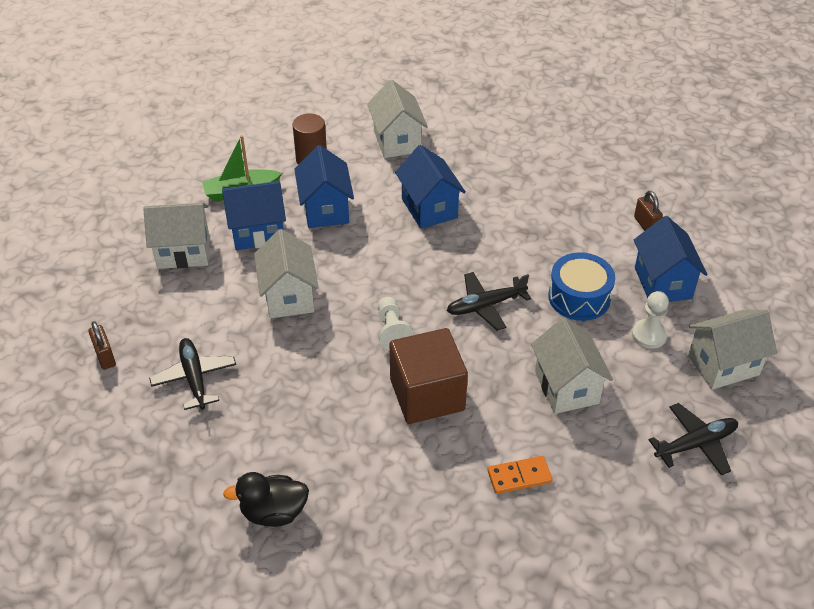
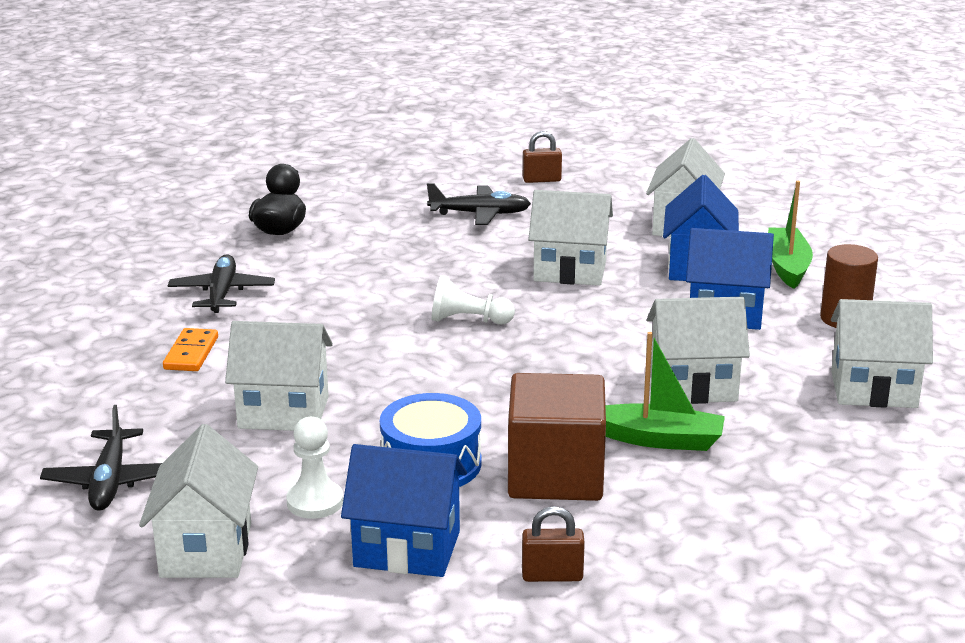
camera: 110 degrees right, 20 degrees down
brown cube [390,328,468,424] -> brown cube moved to [508,373,606,501]
blue house [395,145,466,229] -> white house [647,297,750,404]
black plane [447,272,531,331] -> black plane moved to [168,254,275,313]
none -> green boat [606,332,725,451]

